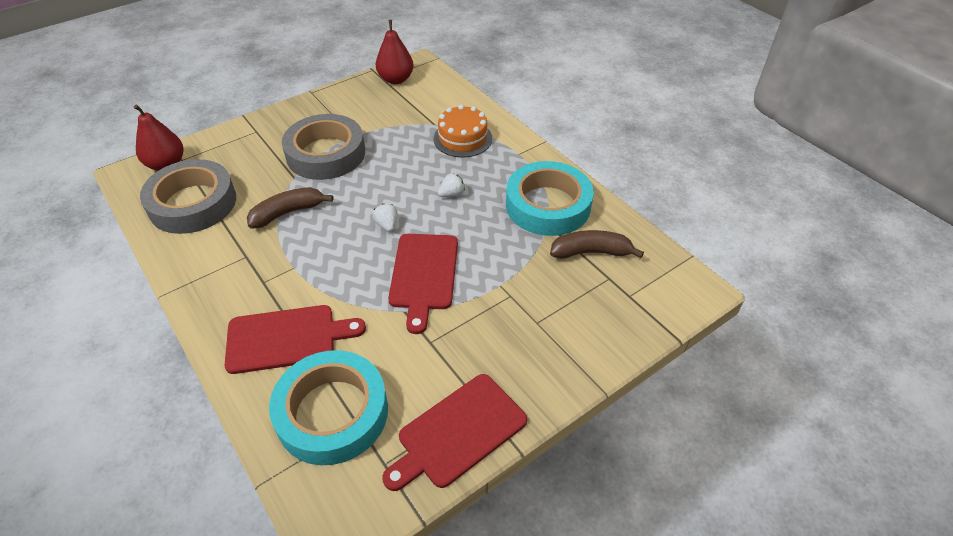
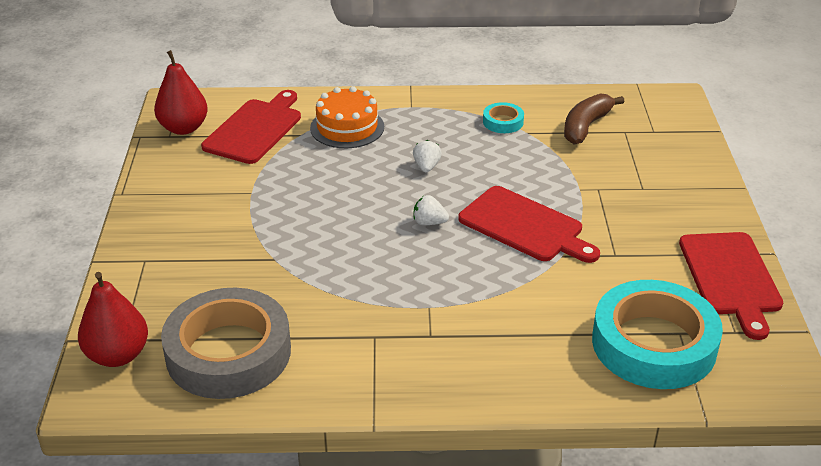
camera: 55 degrees left, 10 degrees down
red cutting board [225,305,366,374] -> red cutting board moved to [201,90,301,164]
brown banana [247,187,333,229] -> none
grey tape [282,114,365,180] -> none
turquoise tape [506,161,594,236] -> turquoise tape [483,102,524,133], size x0.43

